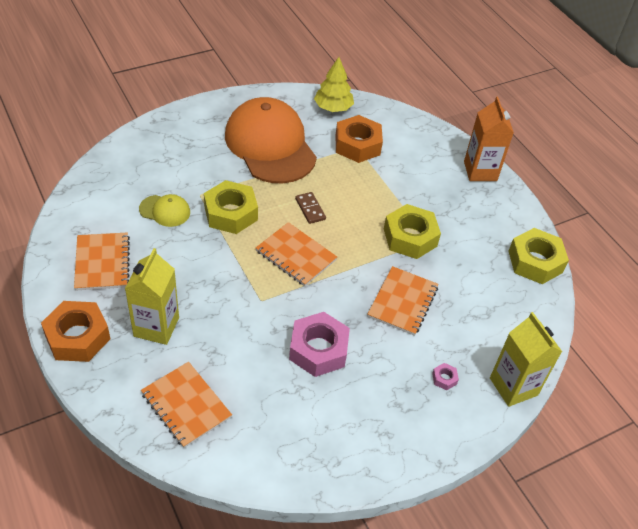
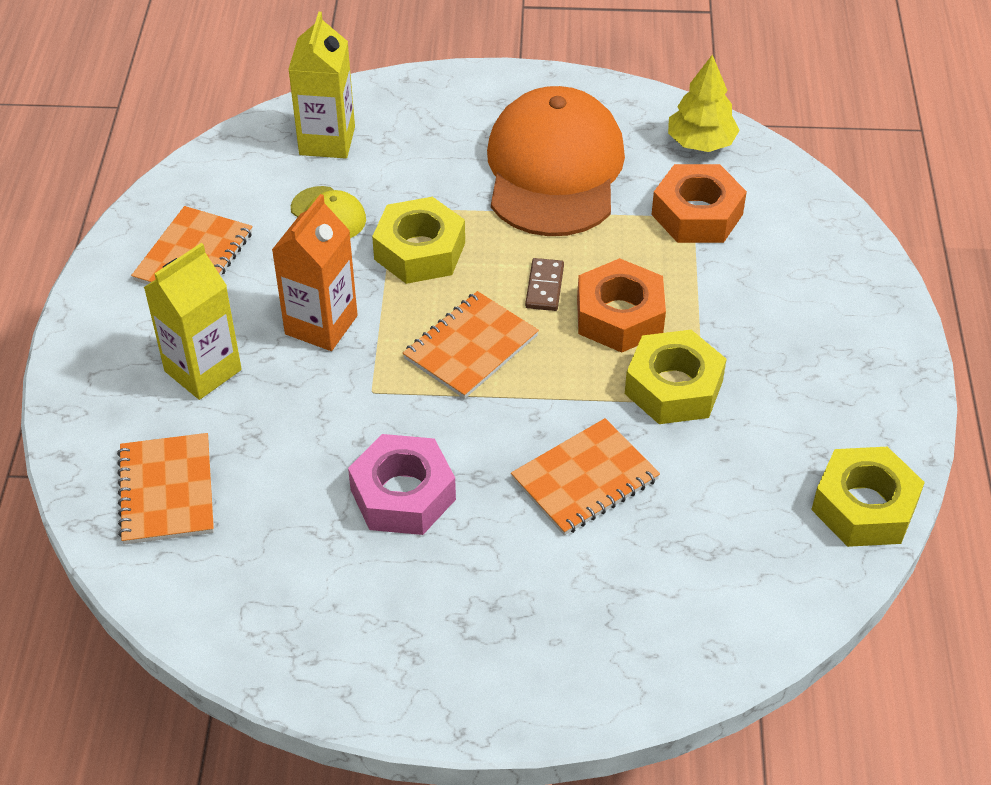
camera: 35 degrees right, 0 degrees up
orange nut [41,301,110,362] -> orange nut moved to [577,258,666,353]
orange notebook [256,222,337,286] -> orange notebook turned 60 degrees clockwise [403,291,539,399]
pink nut [432,363,459,390] -> none
orange carton [464,96,514,181] -> orange carton moved to [272,194,358,351]
yellow carton [490,312,562,407] -> yellow carton moved to [288,12,355,159]

